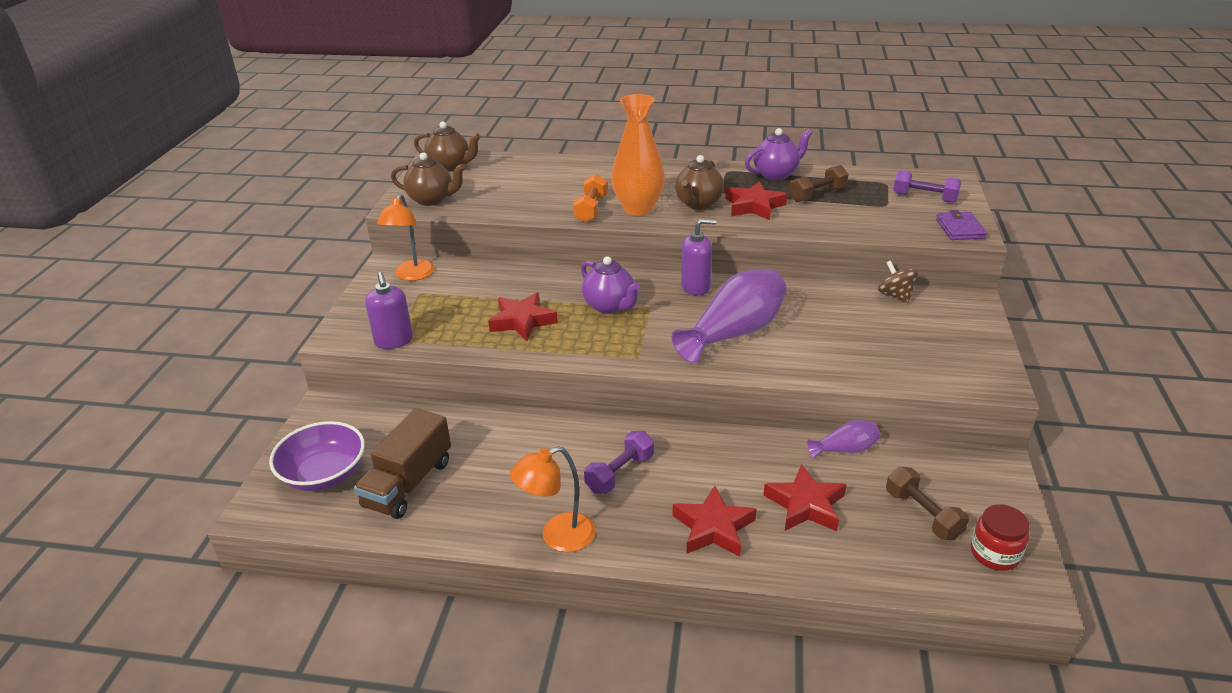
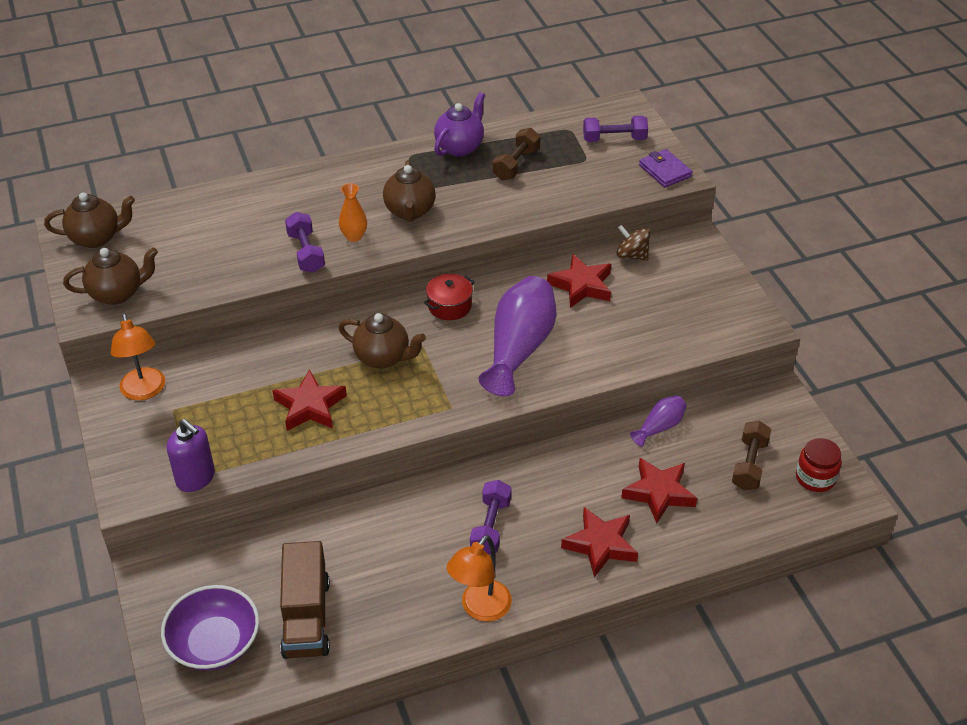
camera: 30 degrees left, 10 degrees up
orange dumbbell [573,174,607,223] -> purple dumbbell [285,212,325,273]
purple teapot [581,256,640,314] -> brown teapot [339,313,426,369]
orange vase [611,94,665,216] -> orange vase [339,183,367,242], size x0.49
purple soap dispenser [681,219,716,296] -> red pot [424,274,475,320]
red star [726,182,787,220] -> red star moved to [547,254,611,308]
brown dumbbell [886,466,969,540] -> brown dumbbell turned 75 degrees clockwise [732,421,771,490]

